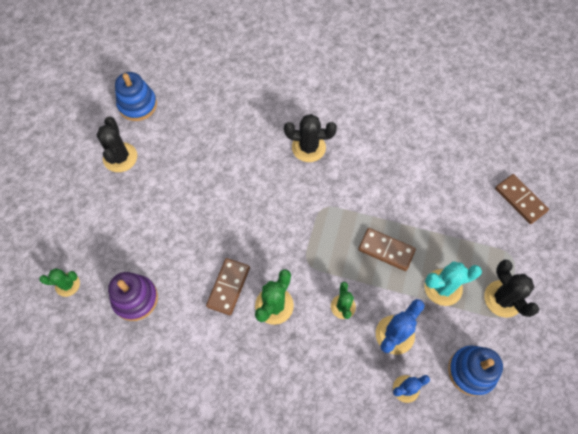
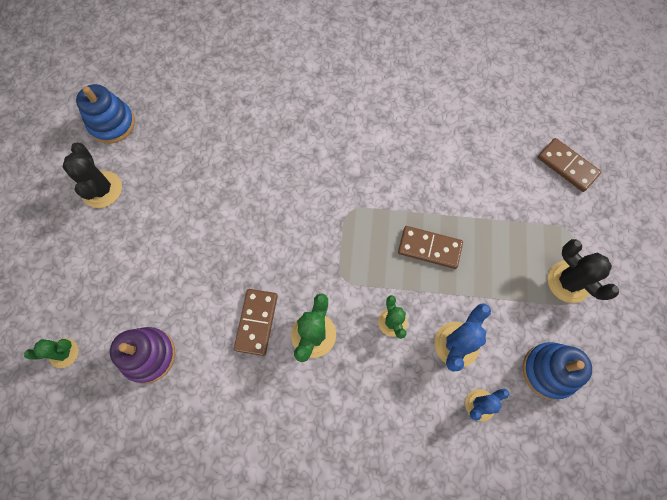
camera: 10 degrees left, 5 degrees up
black cactus [284,114,337,162] -> none
turquoise cactus [424,262,482,306] -> none

